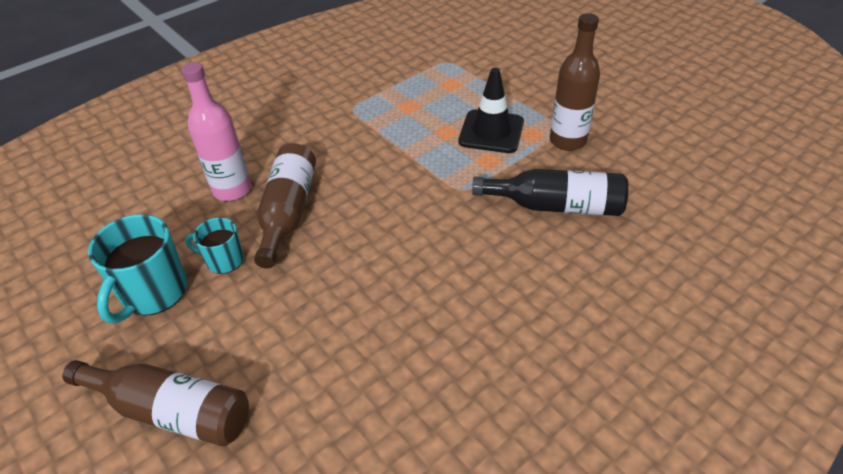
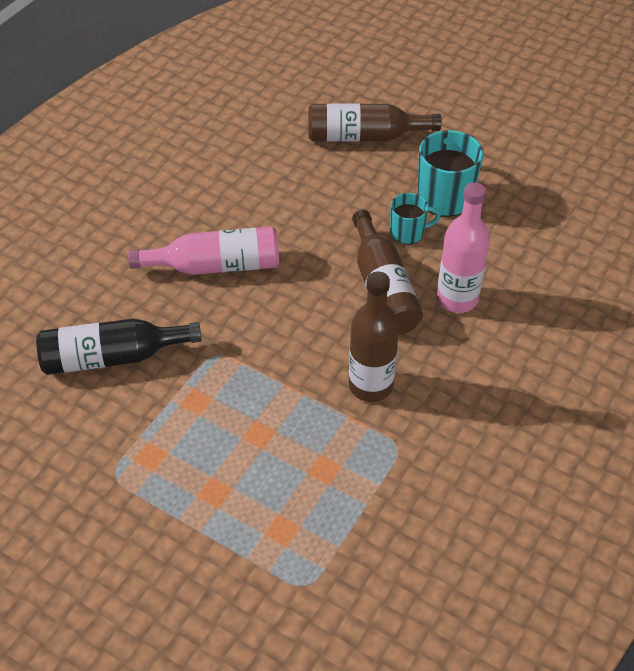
camera: 160 degrees right, 5 degrees up
black traffic cone [459,68,524,153] -> none
brown bottle [550,13,600,151] -> brown bottle moved to [349,271,399,402]
none -> pink bottle [128,227,279,275]

